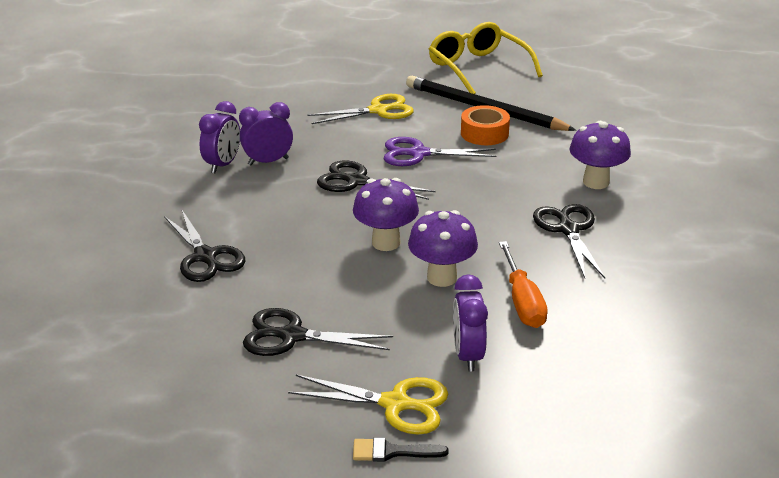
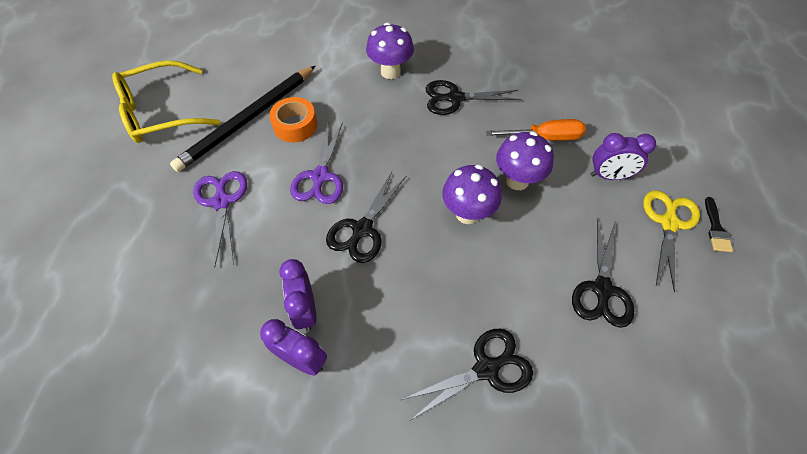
camera: 85 degrees left, 25 degrees up
yellow scissors [307,94,414,124] -> purple scissors [193,171,247,268]

